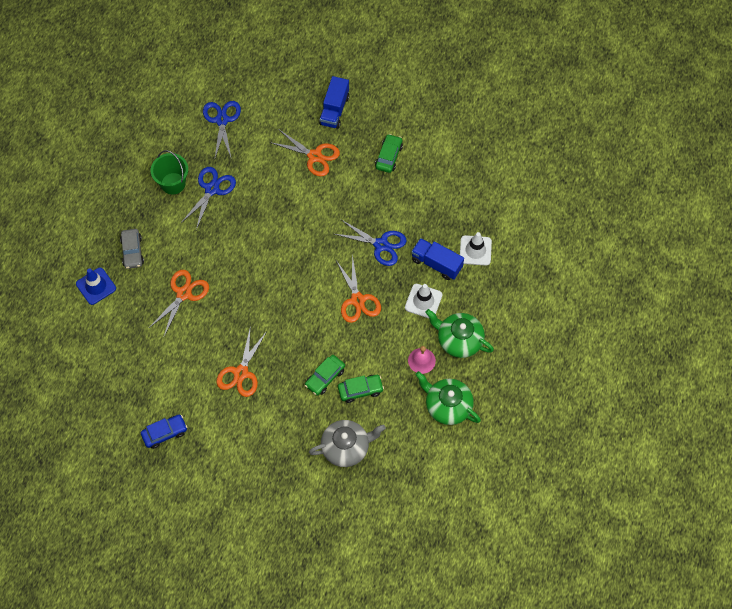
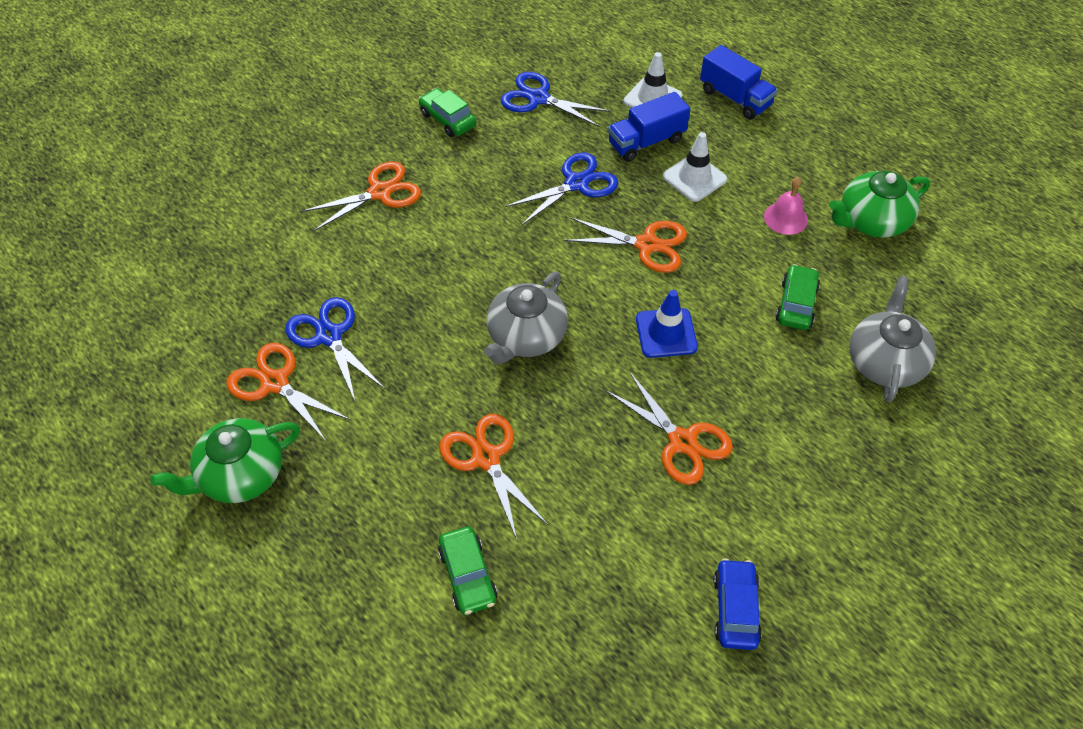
camera: 60 degrees left, 10 degrees down
blue traffic cone [76,268,116,305] -> blue traffic cone moved to [636,290,698,358]
grey car [120,229,144,269] -> none
green bucket [151,150,188,194] -> orange scissors [226,343,351,441]
blue scissors [203,101,241,160] -> blue scissors moved to [501,72,611,127]
green car [305,355,345,396] -> green car moved to [438,526,498,615]
blue truck [319,76,349,129] -> blue truck moved to [700,45,777,119]
green teapot [425,309,494,358] -> green teapot moved to [150,418,300,503]
none -> grey teapot [484,272,568,364]

